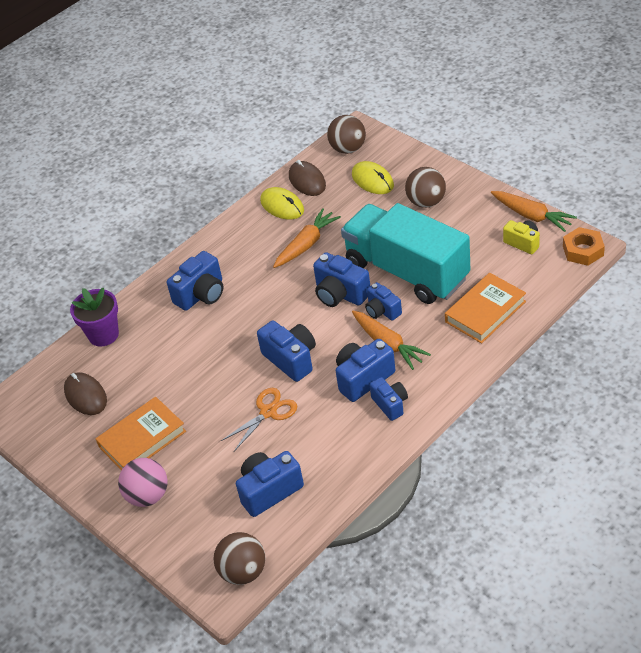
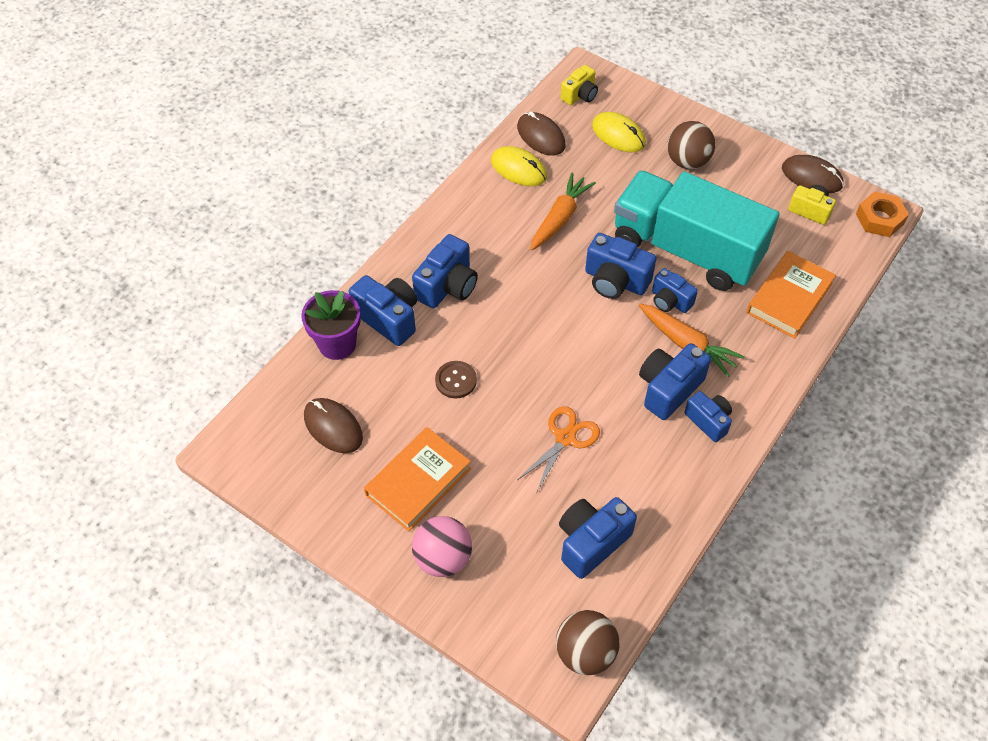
camera: 15 degrees left, 10 degrees up
blue camera [257,321,316,382] -> blue camera moved to [349,275,417,346]
brown ball [327,115,366,154] -> yellow camera [561,65,598,105]
orange carrot [491,191,577,232] -> brown mouse [782,155,844,193]
none -> brown button [435,361,477,398]

